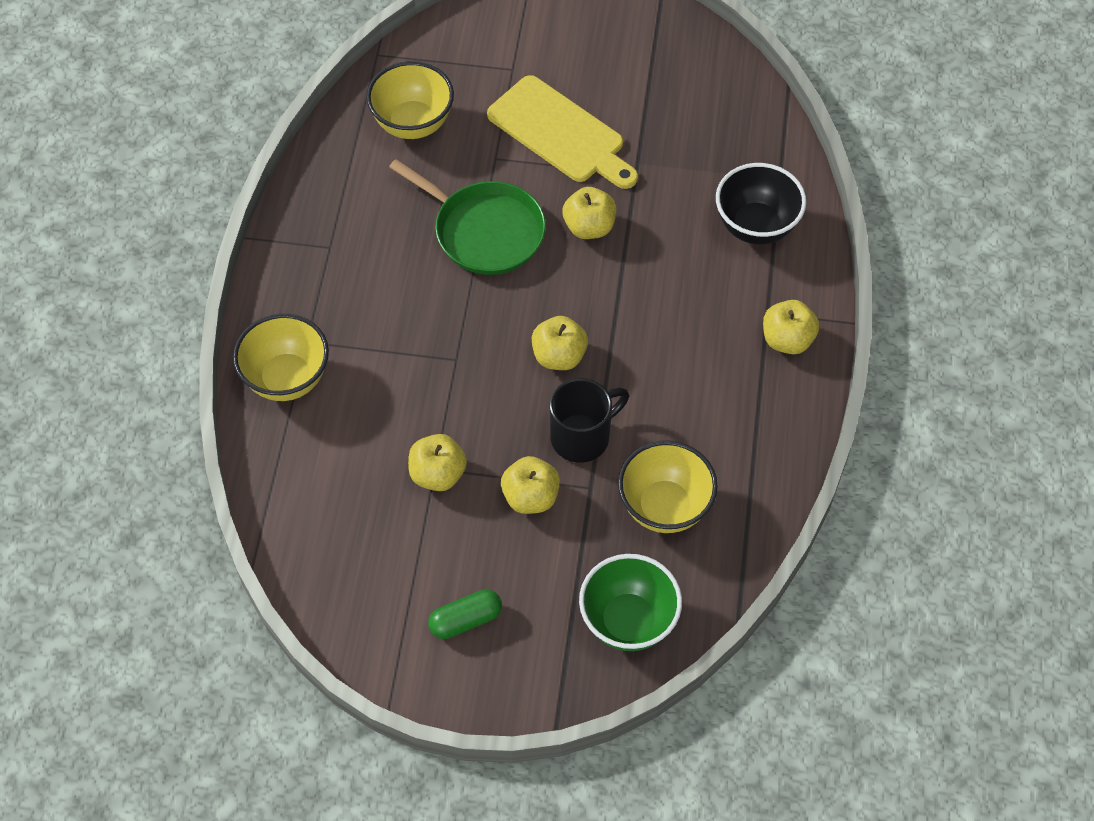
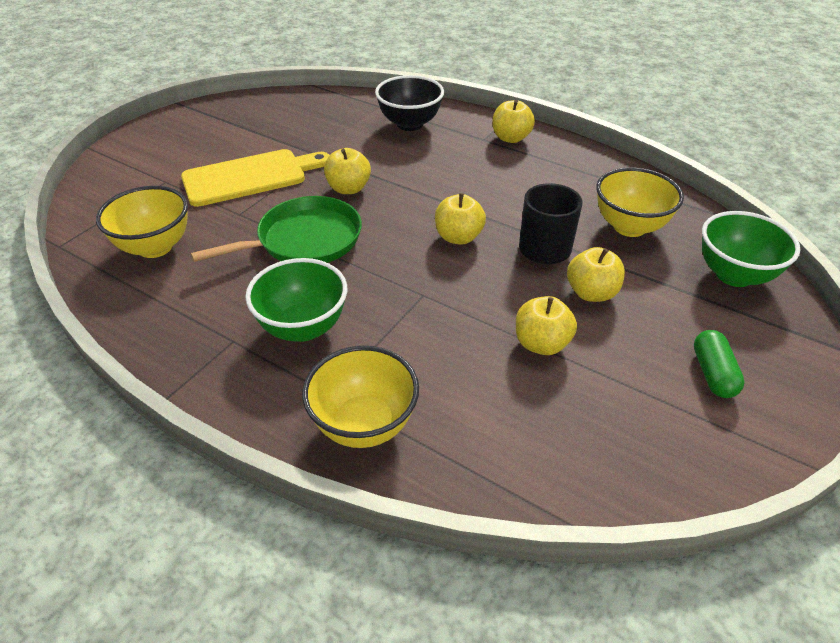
camera: 65 degrees left, 15 degrees down
none -> green bowl [245,258,347,342]

